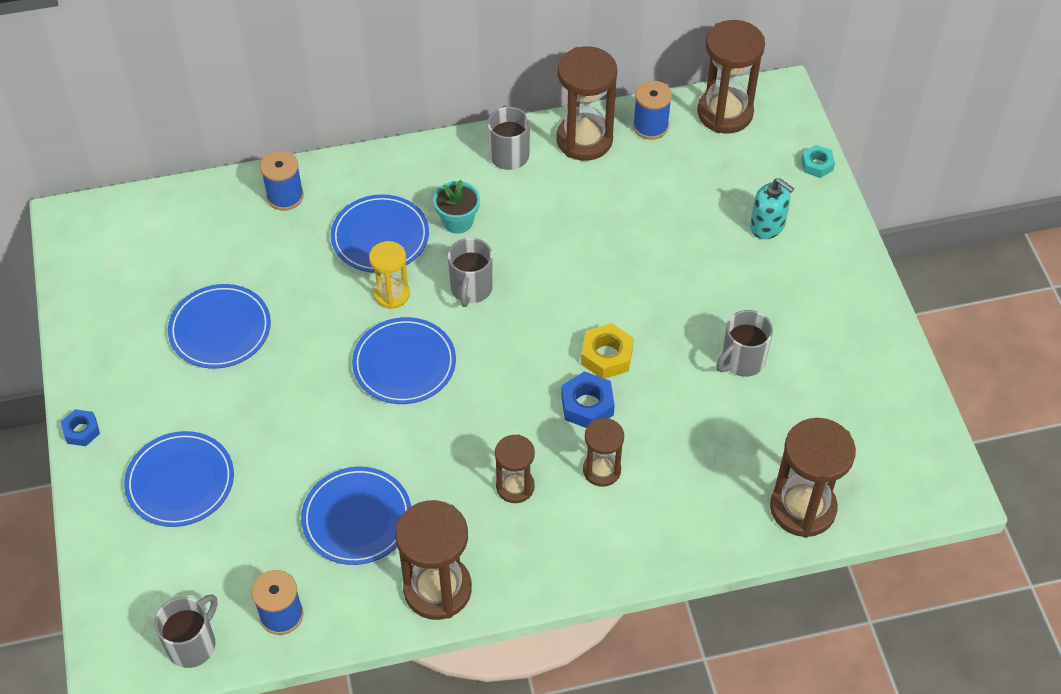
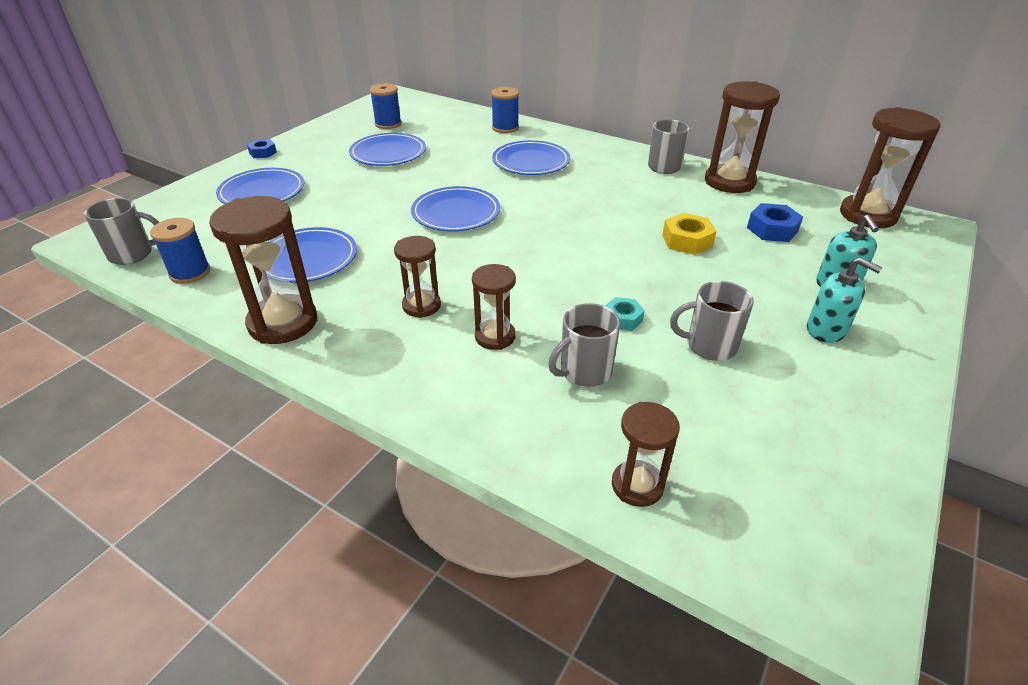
camera: 45 degrees right, 15 degrees down
yellow hourglass [369,241,410,309] -> none
turquoise flower pot [433,180,480,234] -> none
grey mug [448,238,493,307] -> grey mug moved to [548,303,620,387]
blue nut [561,371,615,428] -> blue nut moved to [747,203,803,242]
yellow nut [581,323,634,379] -> yellow nut moved to [662,213,717,255]
blue spool [633,81,672,140] -> blue spool moved to [370,83,402,129]
brown hourglass [770,418,856,538] -> brown hourglass [612,402,680,507], size x0.59
turquoise nut [801,145,835,178] -> turquoise nut moved to [605,297,645,331]
none -> turquoise soap dispenser [807,257,882,343]

